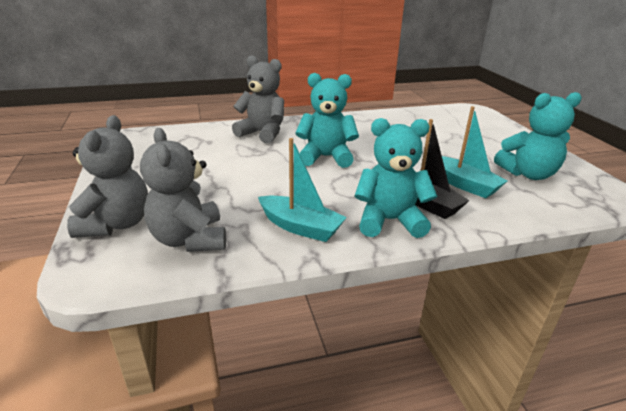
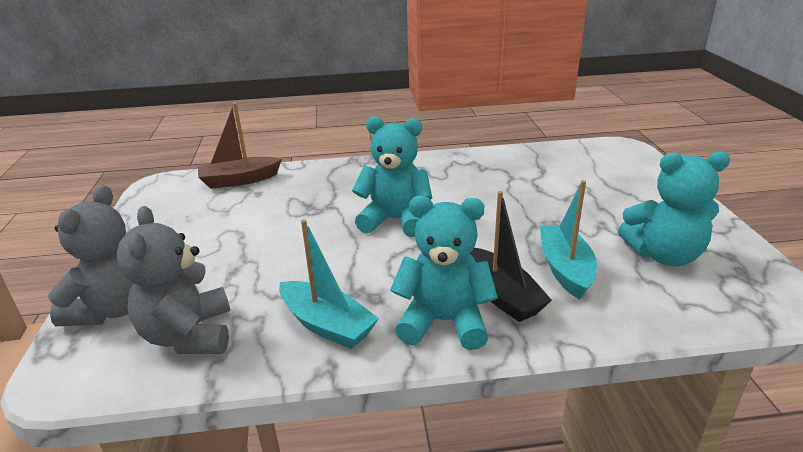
camera: 10 degrees right, 0 degrees up
grey teddy bear [232,56,284,144] -> none
turquoise boat [442,106,508,198] -> turquoise boat turned 150 degrees counterclockwise [540,180,597,299]
none -> brown boat [198,103,282,189]

